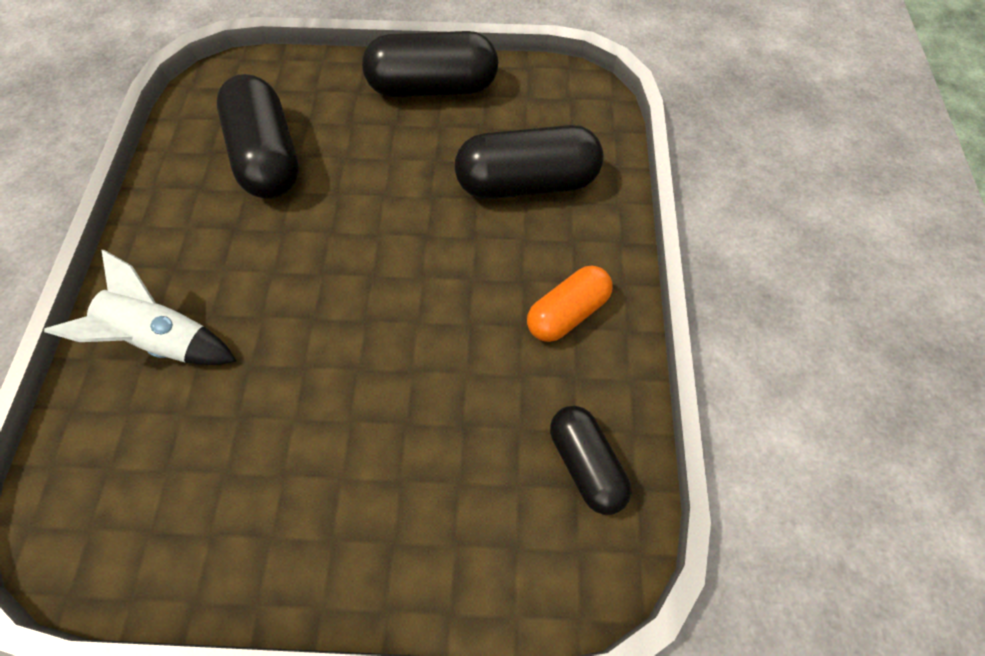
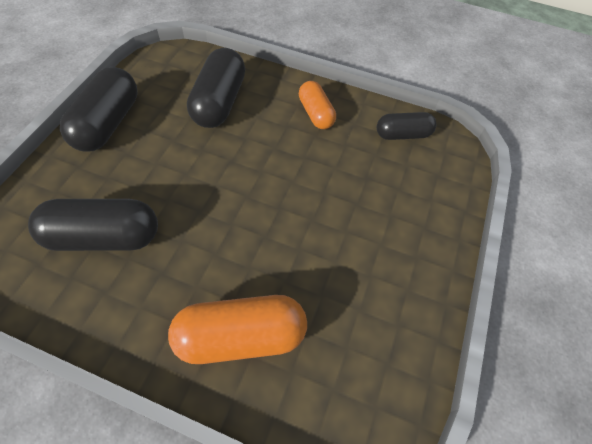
camera: 75 degrees left, 5 degrees down
white rocket [44,250,236,365] -> orange capsule [168,295,307,364]

